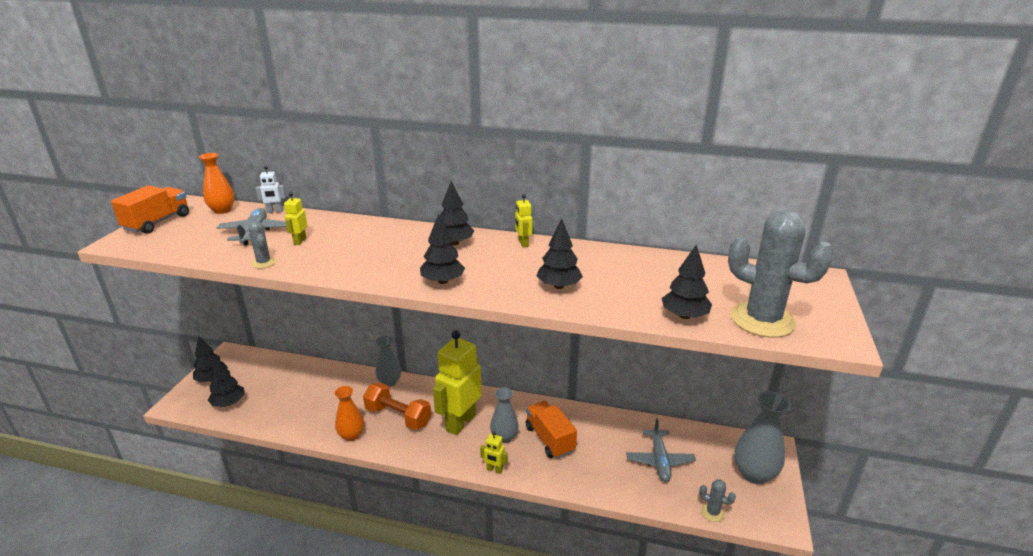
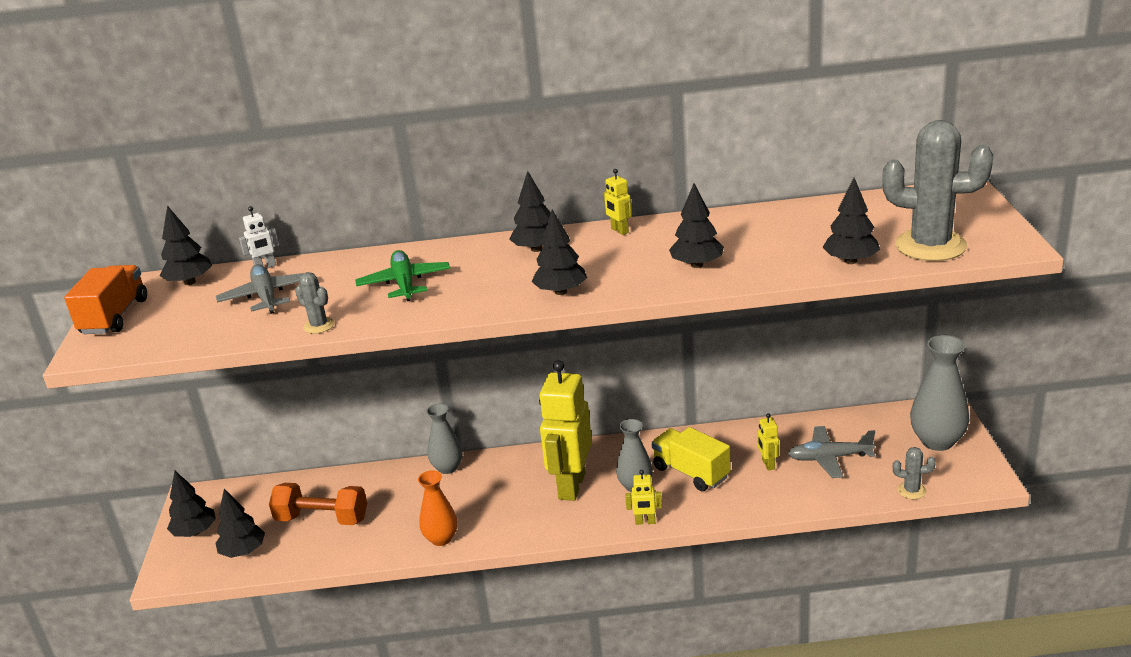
camera: 15 degrees left, 0 degrees up
orange vase [199,153,235,214] -> black tree [159,205,212,285]
yellow robot [284,192,308,245] -> yellow robot moved to [758,413,779,471]
orange dumbbell [363,383,431,430] -> orange dumbbell moved to [269,483,367,525]
orange truck [526,401,577,459] -> yellow truck [651,427,731,491]
grey plane [626,418,696,482] -> grey plane turned 105 degrees clockwise [788,426,875,478]
none -> green plane [355,250,450,301]

